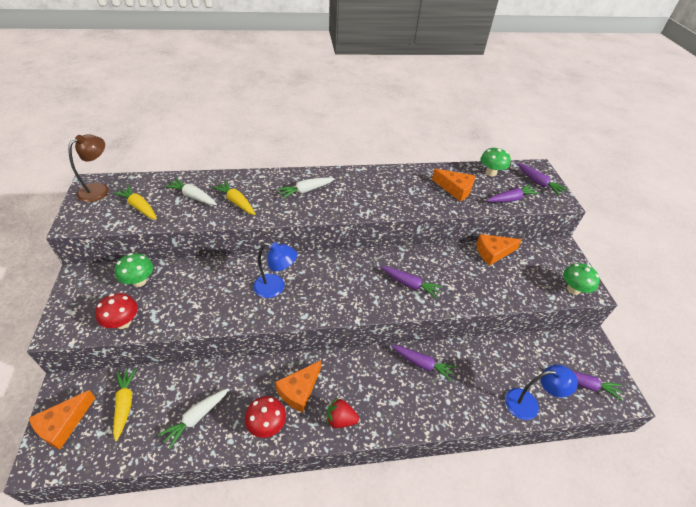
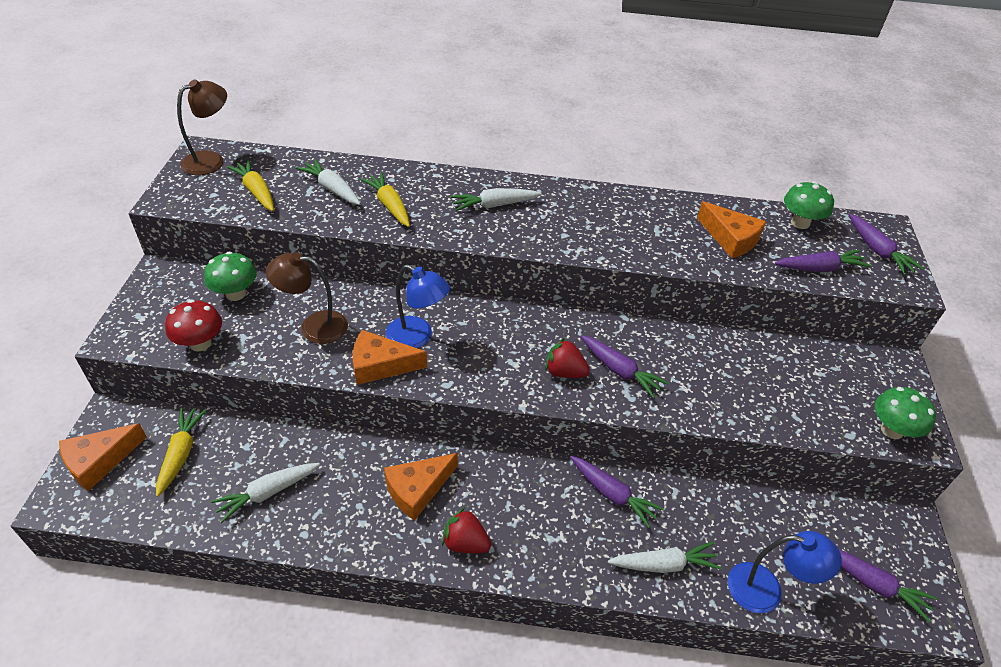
camera: 15 degrees right, 0 degrees up
red mushroom [245,396,286,438] -> none
orange cheese [476,234,522,266] -> orange cheese moved to [353,330,427,385]
none -> brown lamp [266,252,348,344]
none -> red strawberry [545,338,590,378]
none -> white carrot [608,542,722,573]

